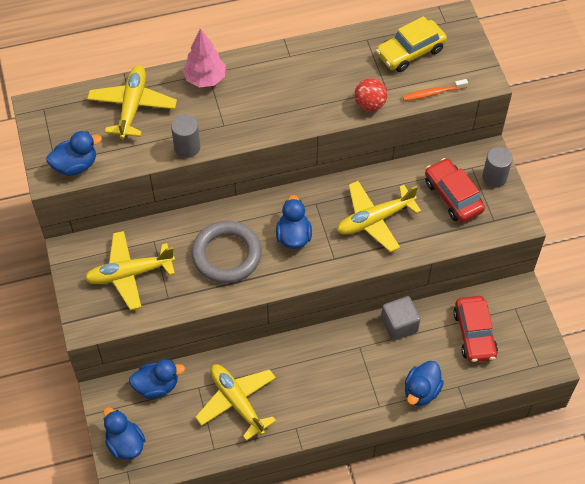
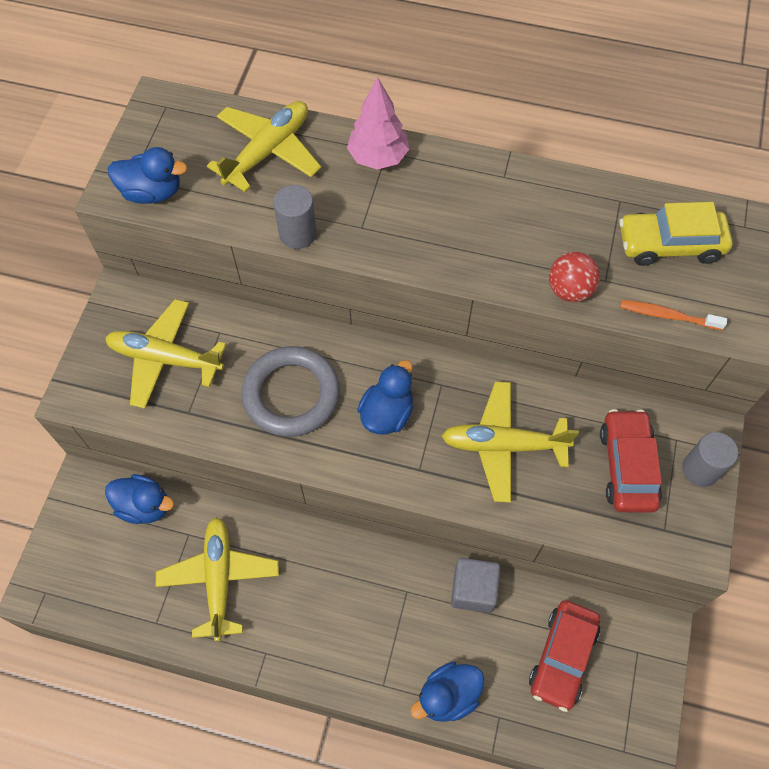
camera: 30 degrees right, 5 degrees up
blue duck [103,407,145,460] -> none

